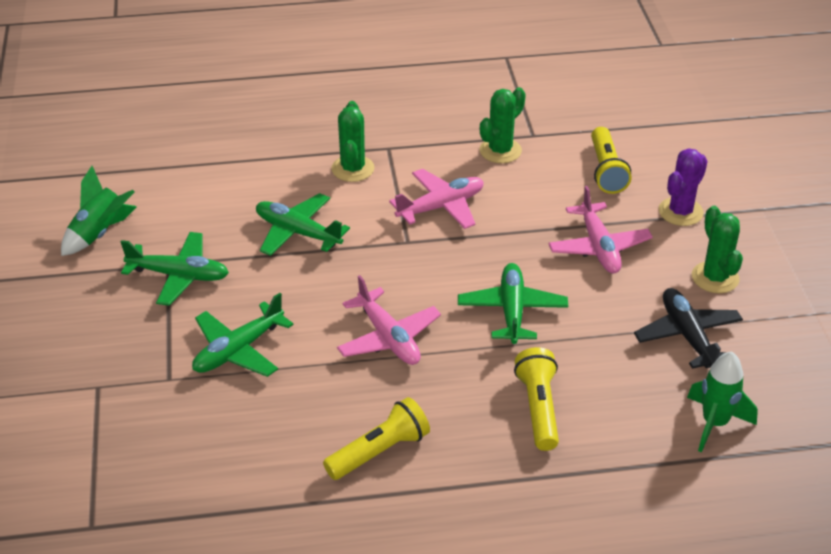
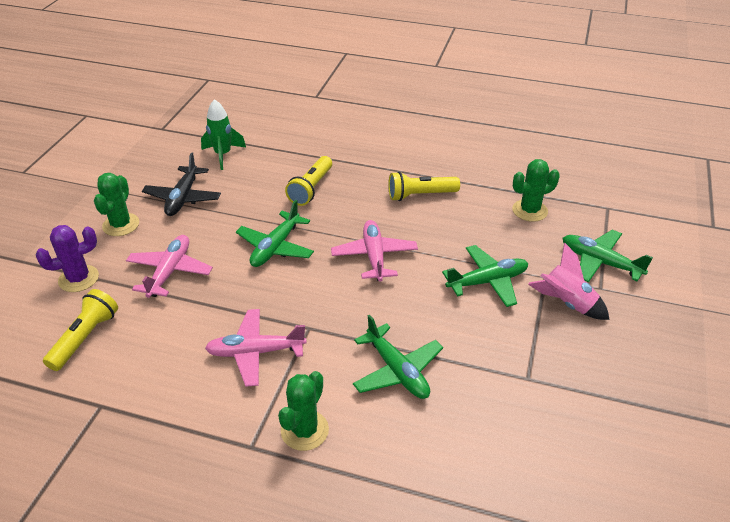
camera: 155 degrees left, 0 degrees up
green rocket [61,166,137,256] -> none
green plane [121,232,229,306] -> green plane moved to [562,230,653,283]
green cactus [480,87,526,163] -> green cactus moved to [512,159,560,222]
none -> pink rocket [528,243,610,320]

